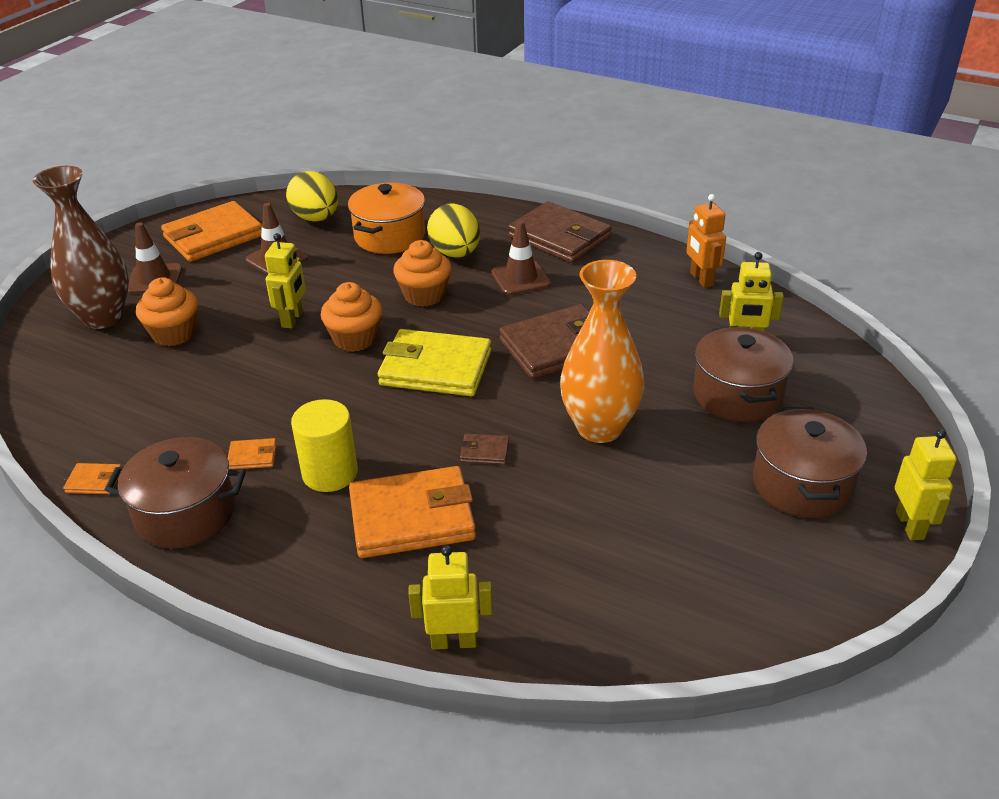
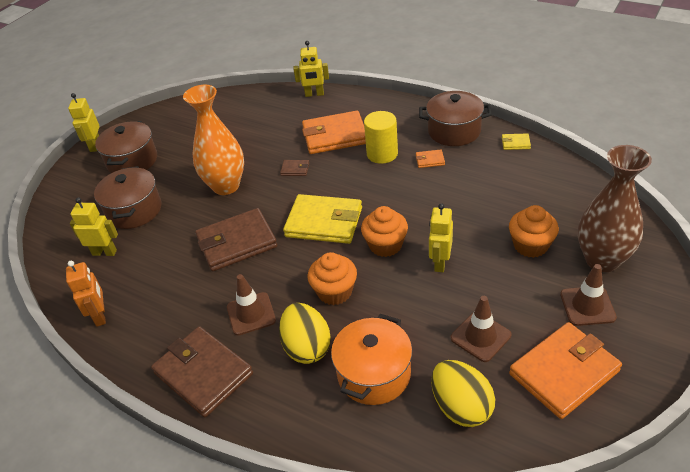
camera: 175 degrees left, 5 degrees up
orange wallet [63,463,121,494] -> yellow wallet [502,133,531,150]

